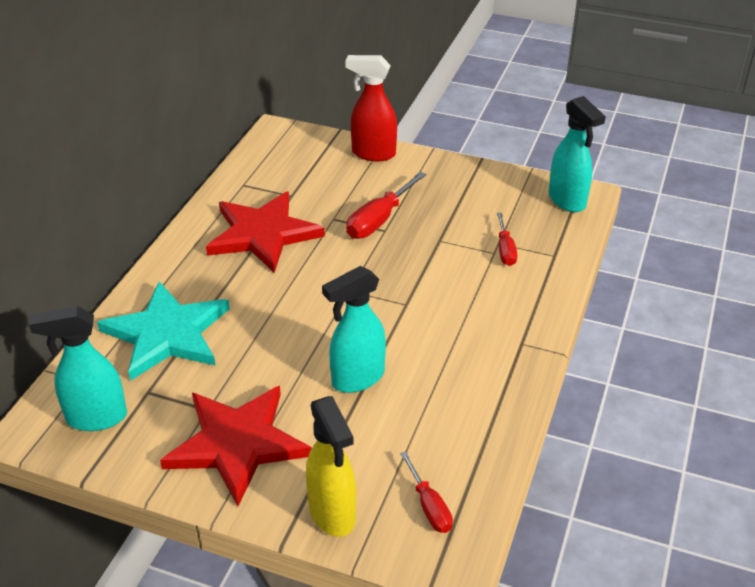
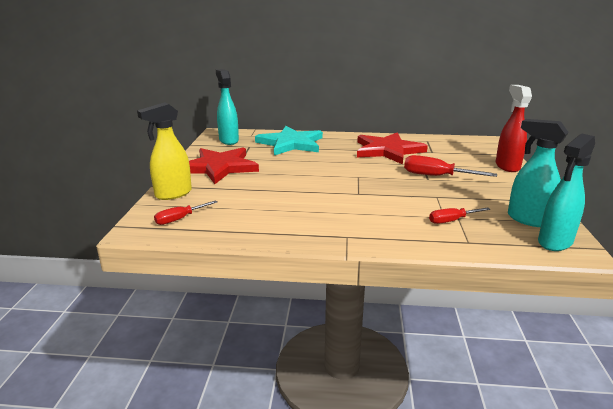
camera: 75 degrees right, 15 degrees down
turquoise spray bottle [322,266,386,393] -> turquoise spray bottle moved to [508,119,569,227]

